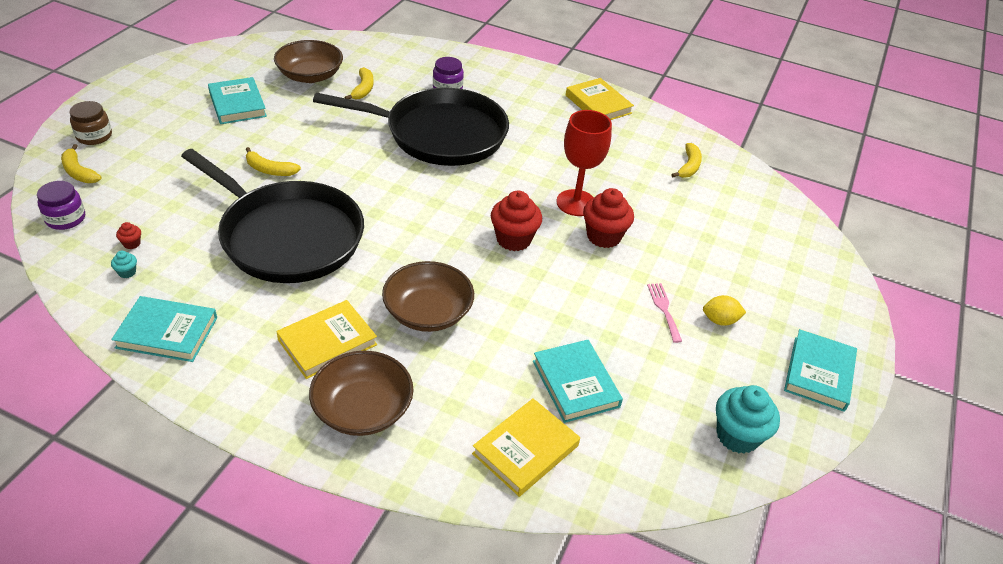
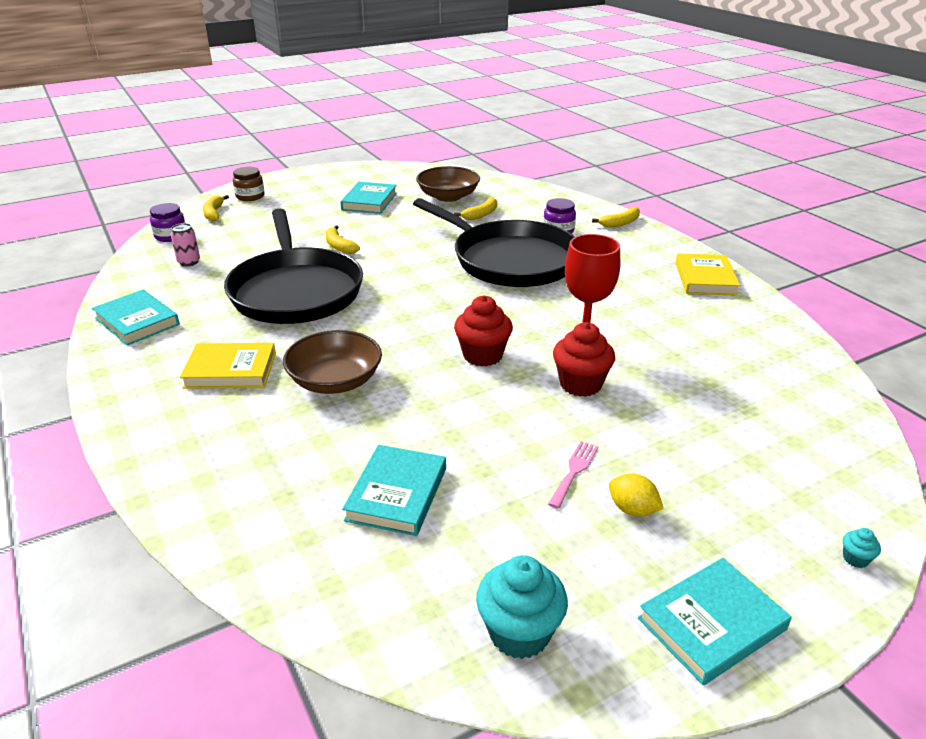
camera: 40 degrees right, 10 degrees down
turquoise cupcake [111,251,137,278] -> turquoise cupcake moved to [843,528,881,568]
red cupcake [116,222,141,249] -> pink can [170,223,200,266]
brown bowl [309,351,414,436] -> none
yellow book [472,398,580,497] -> none
yellow banana [671,143,702,178] -> yellow banana moved to [592,207,640,228]

